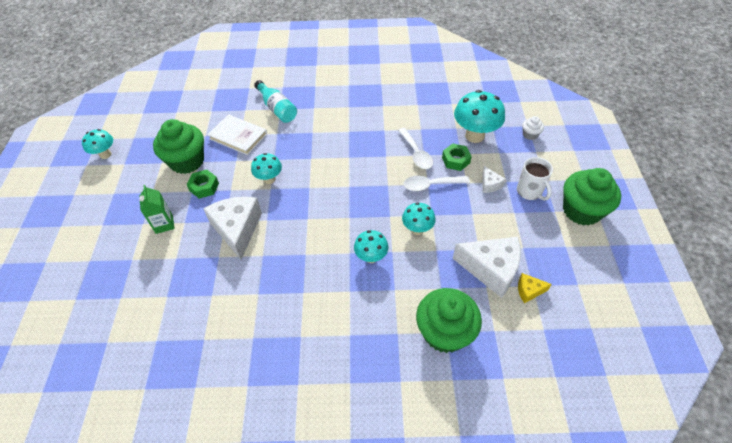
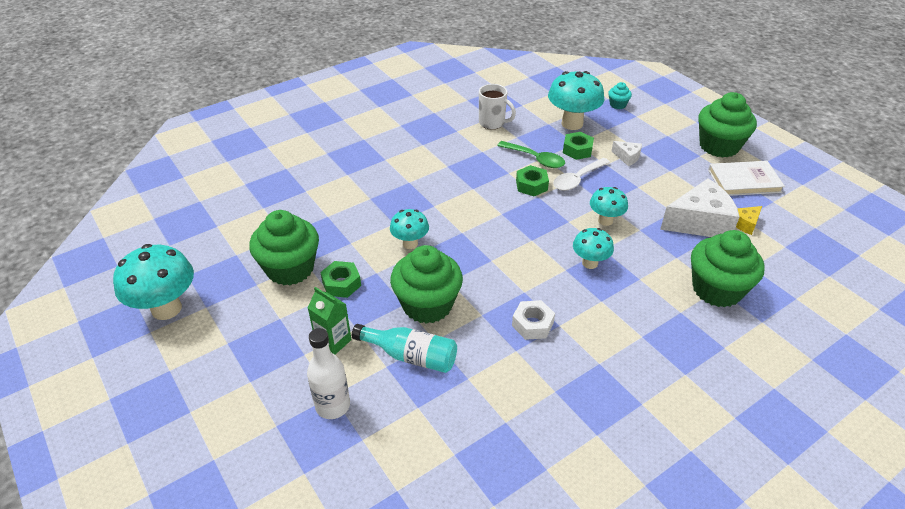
camera: 35 degrees left, 10 degrees down
turquoise mushroom [82,129,113,159] -> turquoise mushroom [113,244,194,320], size x1.72
white cheese [203,197,262,260] -> green cupcake [390,245,463,324]
white book [208,114,267,155] -> white book moved to [708,161,785,196]
turquoise bottle [254,80,297,123] -> turquoise bottle moved to [352,324,457,373]
white spoon [398,128,433,169] -> green spoon [497,141,565,168]
white mug [517,157,553,201] -> white mug moved to [479,84,516,129]
white cupcake [522,116,544,140] -> turquoise cupcake [608,82,632,109]
none -> white bottle [307,328,350,419]
none -> white nut [512,300,555,340]
none -> green nut [516,165,549,196]

